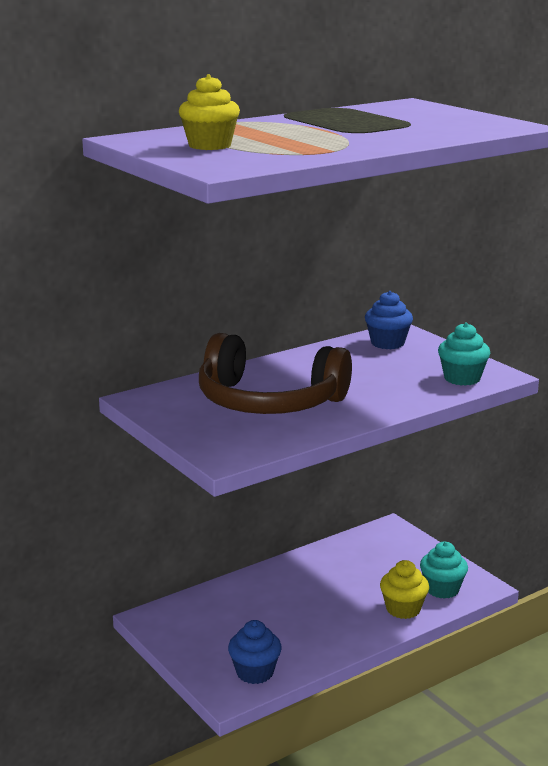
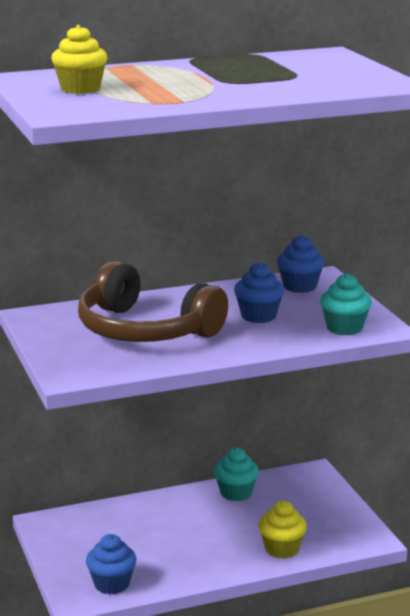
camera: 15 degrees right, 0 degrees up
turquoise cupcake [420,542,468,599] -> turquoise cupcake moved to [214,448,259,501]
none -> blue cupcake [234,262,284,323]

